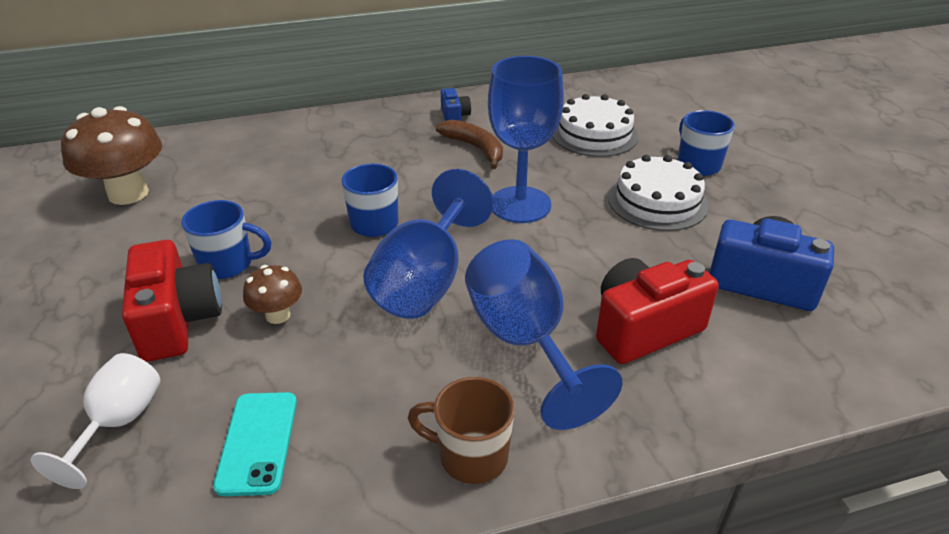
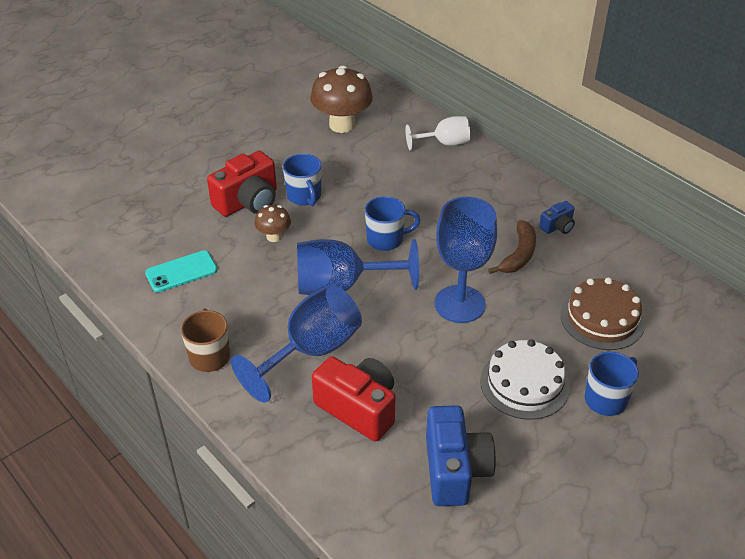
camera: 65 degrees right, 5 degrees up
white goblet [31,353,160,489] -> white goblet moved to [405,116,470,150]
white cake [553,94,639,157] -> brown cake [560,278,645,350]

